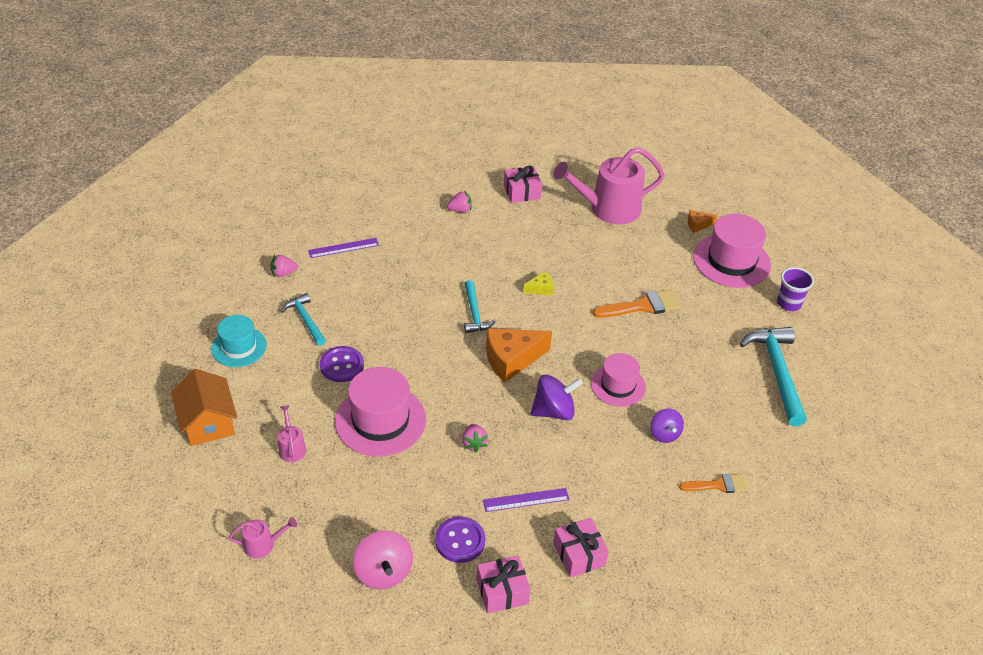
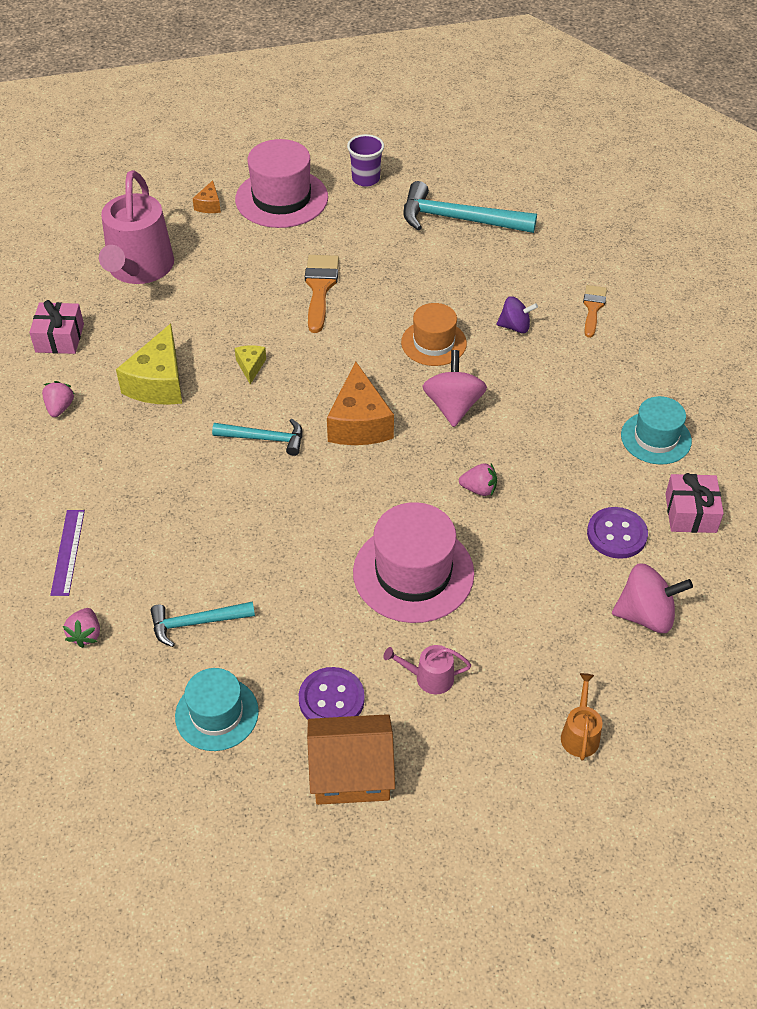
camera: 70 degrees left, 5 degrees up
pink watering can [228,517,297,559] -> orange watering can [561,673,603,761]
purple button [320,346,364,382] -> purple button moved to [299,667,365,720]
purple ruler [483,488,569,512] -> none
purple spinning top [531,374,583,420] -> pink spinning top [422,350,487,427]
pink gift [553,518,609,577] -> turquoise hat [621,396,692,464]
pink hat [591,353,646,407] -> orange hat [401,303,467,366]
none -> yellow cheese [116,324,182,405]

